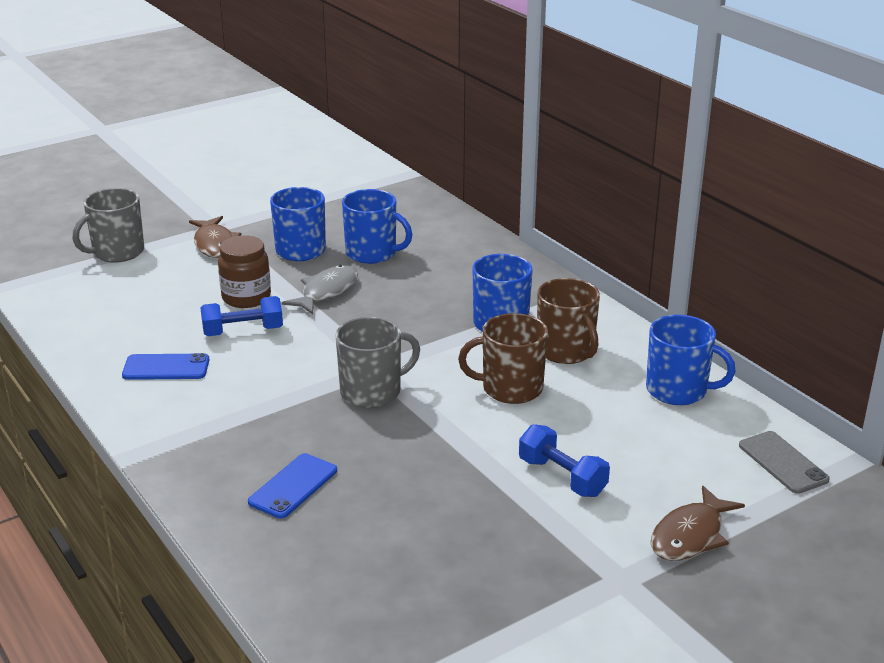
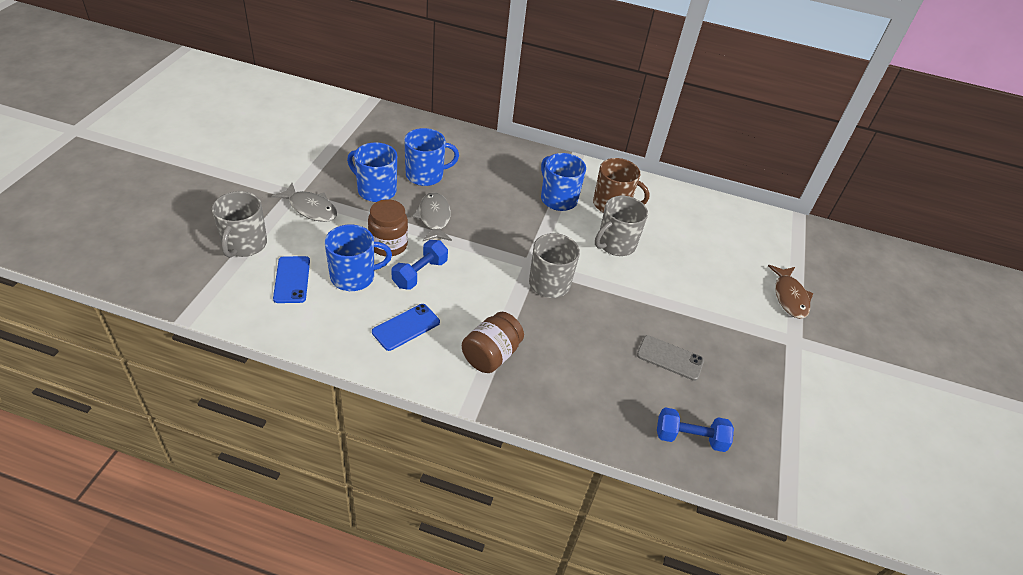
camera: 45 degrees left, 15 degrees up
brown fish [189,216,242,258] -> grey fish [272,183,337,222]
blue phone [248,453,337,519] -> blue phone moved to [273,256,310,303]
brown mug [458,313,548,404] -> grey mug [595,196,648,256]
blue dumbbell [519,424,610,497] -> blue dumbbell moved to [657,407,734,452]
blue mug [646,315,736,405] -> blue mug moved to [325,224,392,291]
grey phone [739,431,830,494] -> grey phone moved to [637,335,704,381]
none -> brown jar [462,312,524,373]

